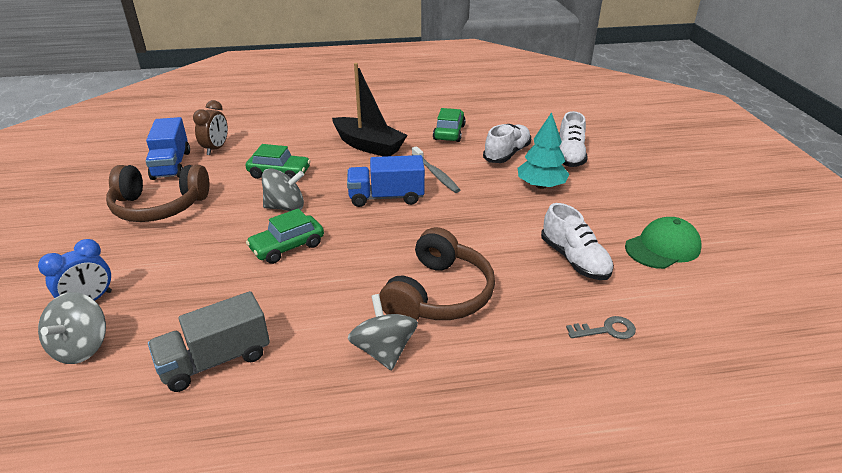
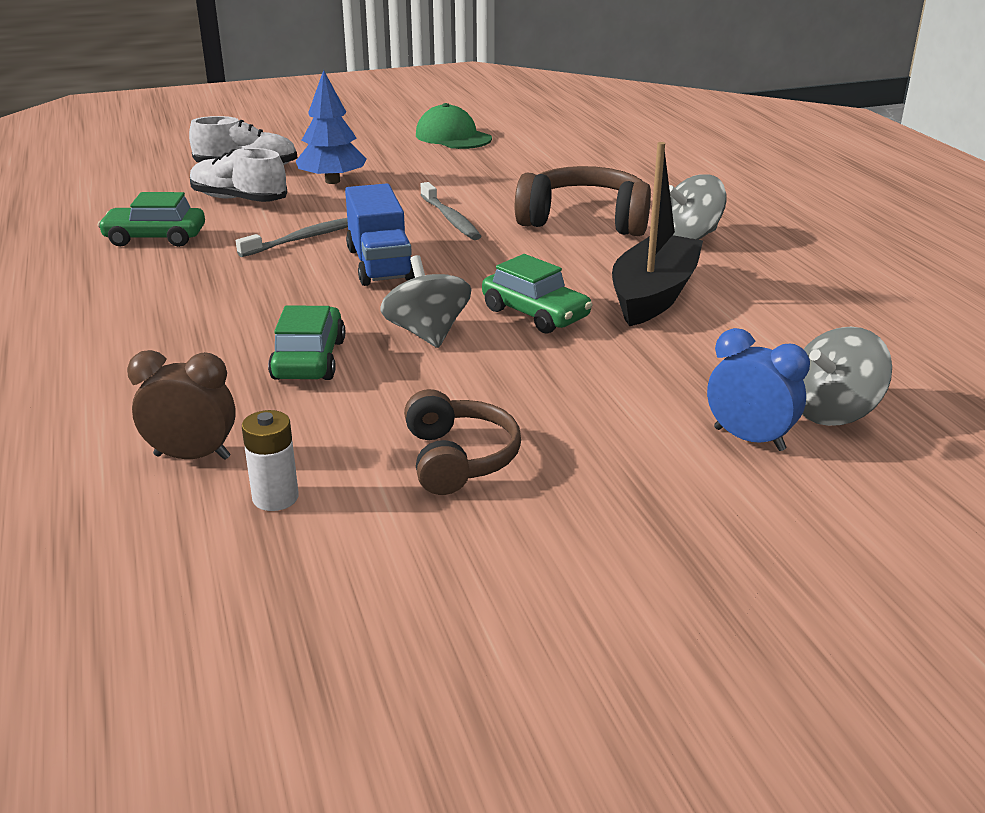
camera: 100 degrees left, 5 degrees down
grey spinning top [38,292,106,364] -> grey spinning top turned 150 degrees clockwise [802,327,892,426]
brown headphones [106,165,209,222] -> brown headphones [404,389,521,495], size x0.64
blue truck [146,117,190,180] -> white battery [242,410,299,511]
grey truck [148,291,270,392] -> none
black boat [332,63,408,157] -> black boat moved to [612,142,703,326]
turquoise tree [518,112,570,189] -> blue tree [296,70,367,184]
white shoe [541,203,614,280] -> none
grey key [566,316,636,339] -> none
none -> grey toothbrush [420,182,481,240]

